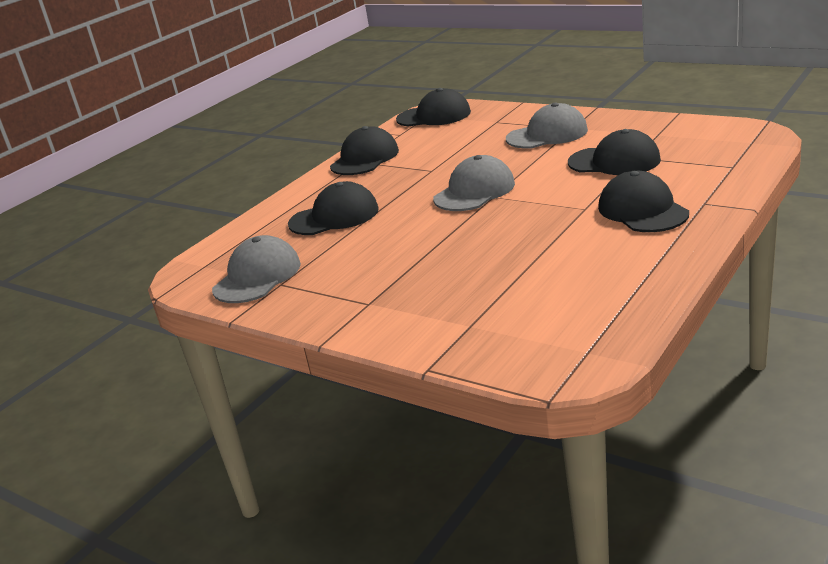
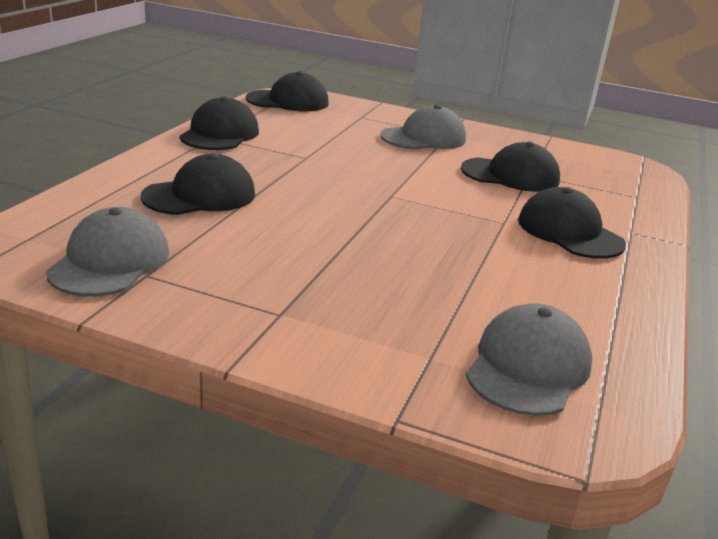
camera: 20 degrees left, 0 degrees up
grey cap [433,155,515,211] -> grey cap moved to [466,303,592,416]

